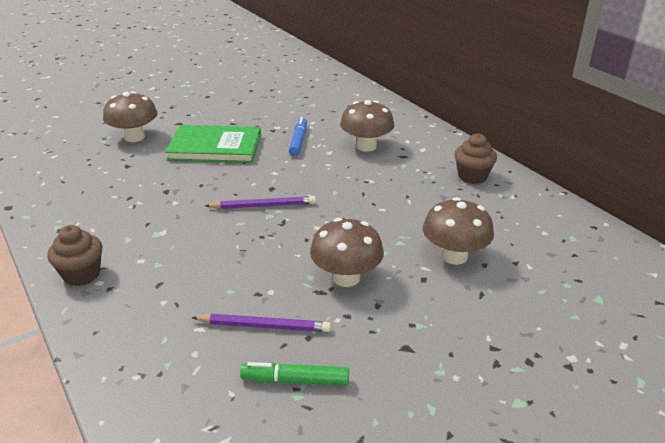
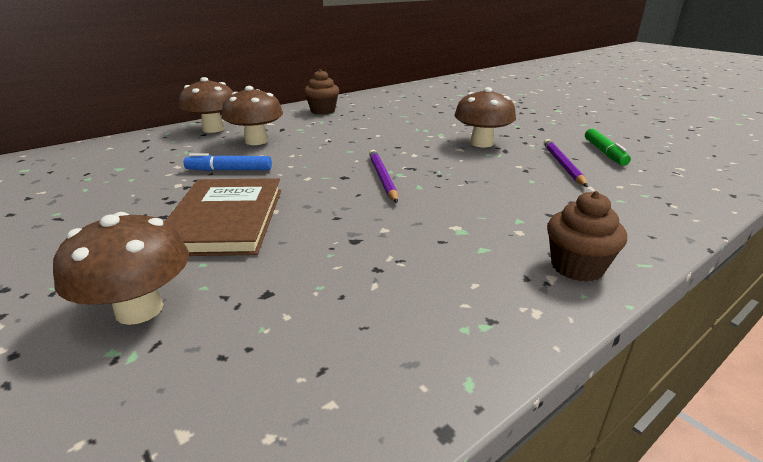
camera: 95 degrees left, 5 degrees down
green book [165,125,261,163] -> brown book [165,178,281,256]
brown mushroom [423,197,494,265] -> brown mushroom moved to [179,77,233,133]

